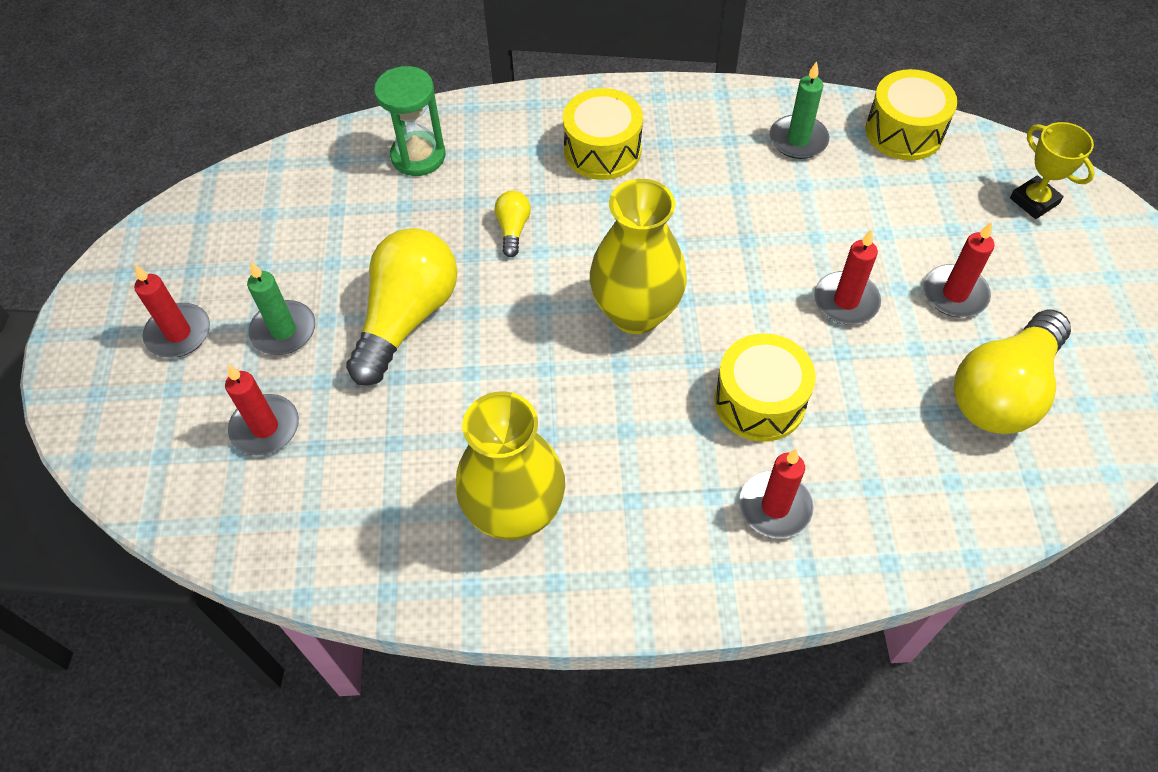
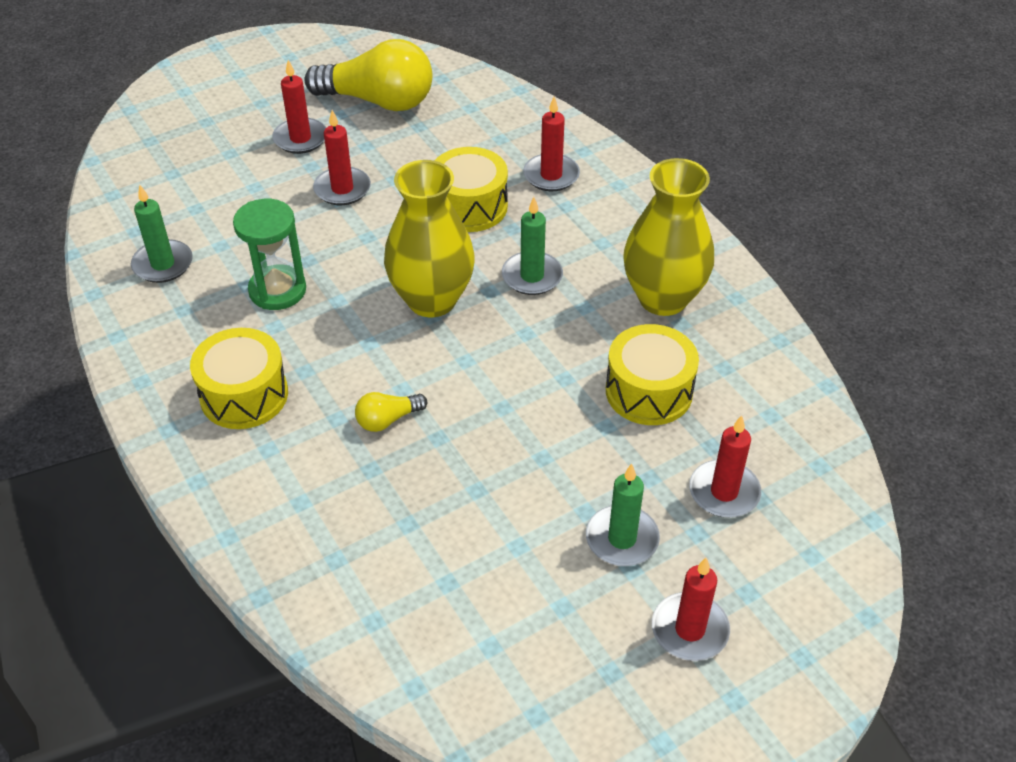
camera: 120 degrees left, 10 degrees down
yellow light bulb [346,228,457,386] -> none
green hourglass [374,66,446,176] -> green hourglass moved to [233,199,306,310]
yellow drum [865,69,957,160] -> yellow drum moved to [606,324,699,425]
yellow trophy [1010,122,1095,219] -> none
none -> green candle [502,197,563,295]

